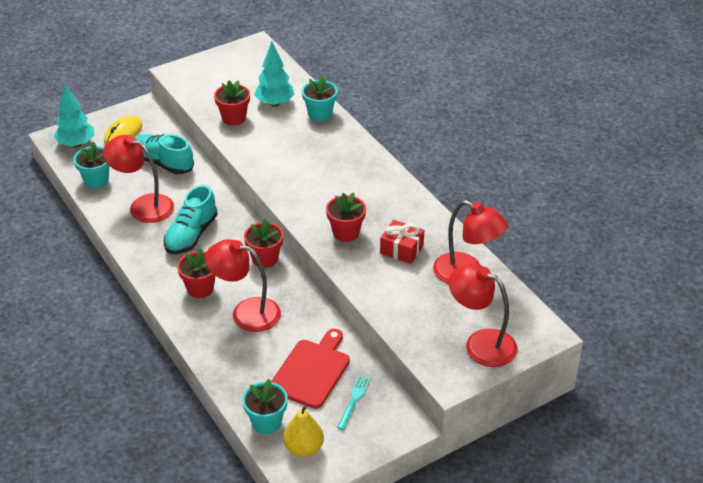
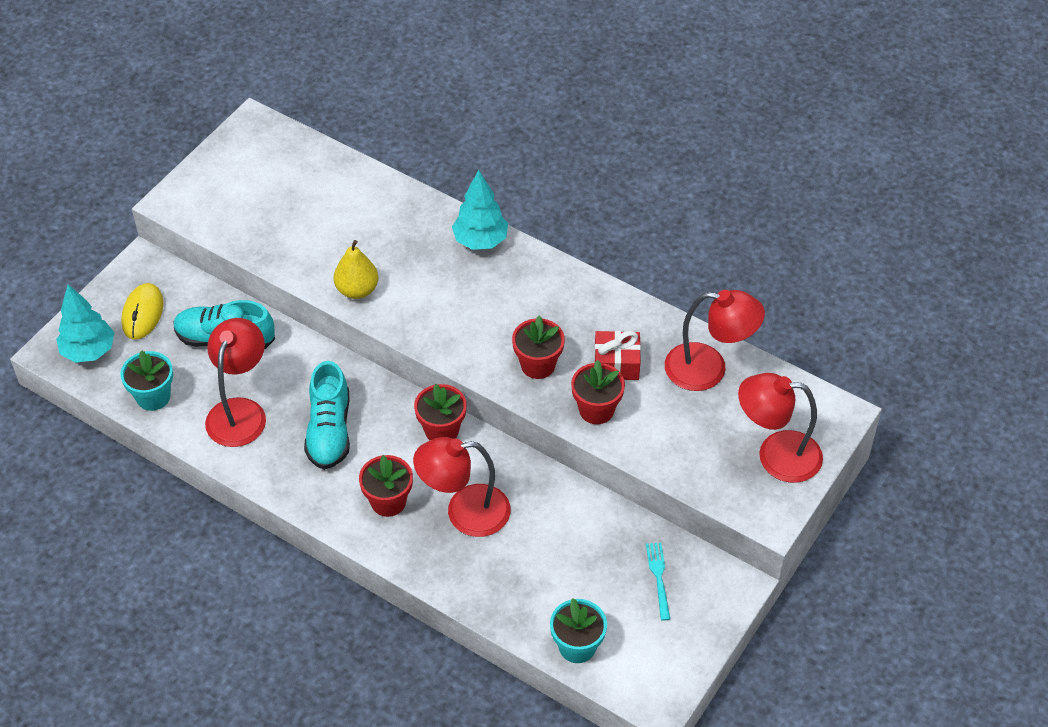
camera: 25 degrees left, 10 degrees up
red lamp [103,135,174,223] -> red lamp turned 105 degrees clockwise [205,318,266,447]
red flower pot [214,80,250,126] -> red flower pot moved to [571,360,625,424]
turquoise tree [254,41,295,107] -> turquoise tree moved to [452,170,508,250]
red cutting board [271,329,350,409] -> none
yellow pear [283,405,324,457] -> yellow pear moved to [334,240,378,299]
turquoise flower pot [302,76,338,122] -> none

